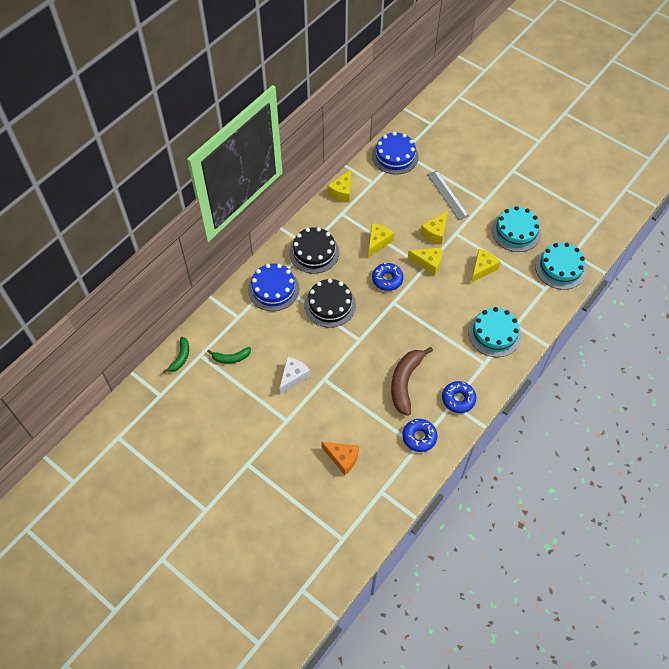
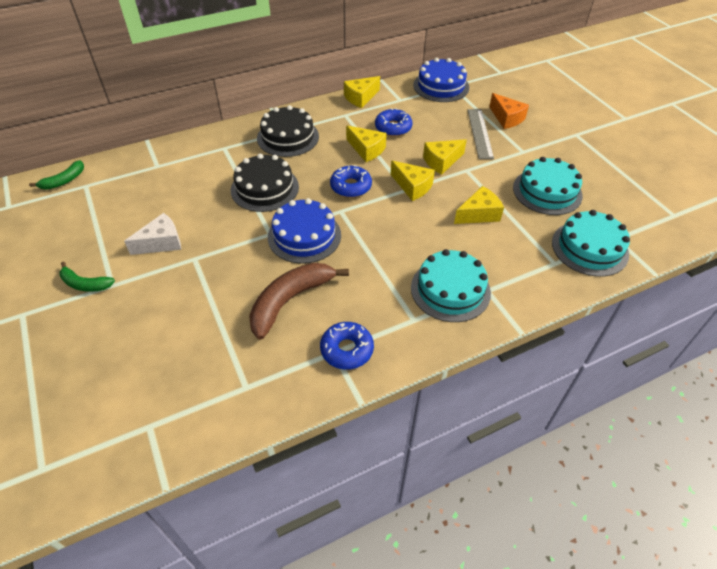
camera: 25 degrees right, 10 degrees down
green banana [207,347,251,364] -> green banana moved to [59,262,115,292]
blue cake [248,264,299,311] -> blue cake moved to [268,198,341,264]
orange cheese [321,442,359,475] -> orange cheese moved to [489,93,529,129]
yellow cheese [368,223,394,257] -> yellow cheese turned 75 degrees clockwise [346,125,387,162]
blue donut [402,419,437,452] -> blue donut moved to [375,108,412,137]

